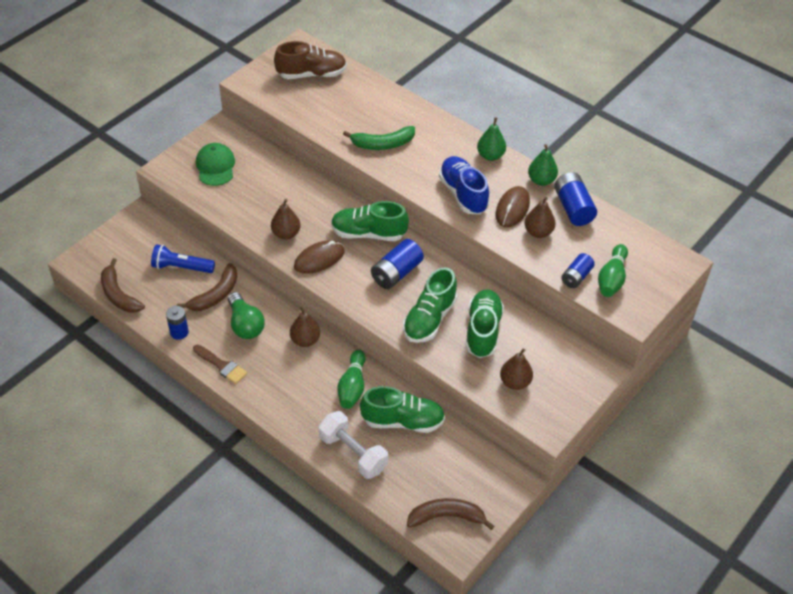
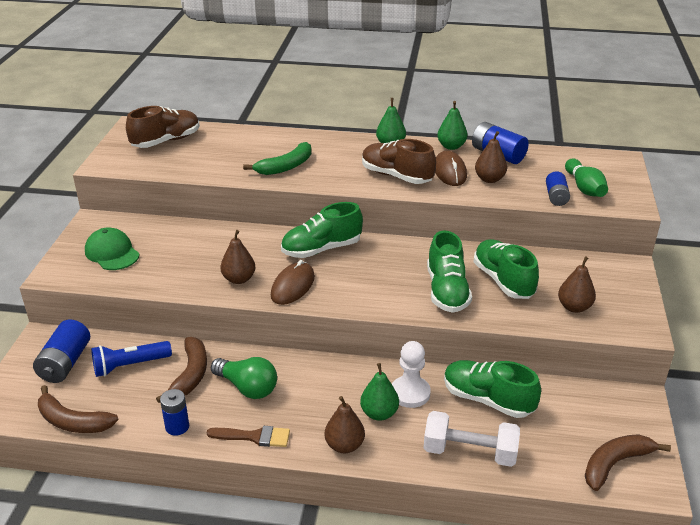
camera: 30 degrees left, 15 degrees down
brown pear [290,307,320,347] -> brown pear moved to [325,396,365,453]
green bowling pin [337,350,366,409] -> white pawn [392,341,431,408]
green shoe [360,386,445,433] -> green shoe turned 120 degrees counterclockwise [444,360,541,418]
blue battery [371,239,424,289] -> blue battery moved to [33,319,90,383]
blue shoe [439,156,489,214] -> brown shoe [362,139,436,184]
none -> green pear [360,363,399,421]

